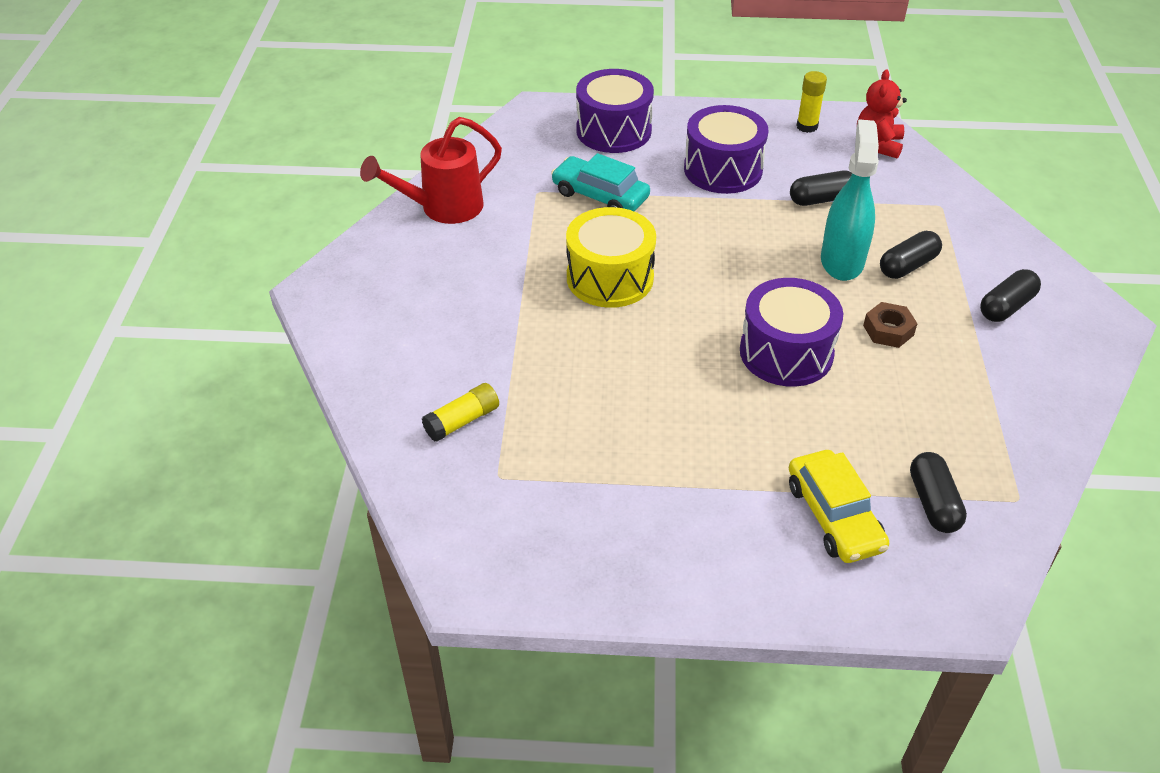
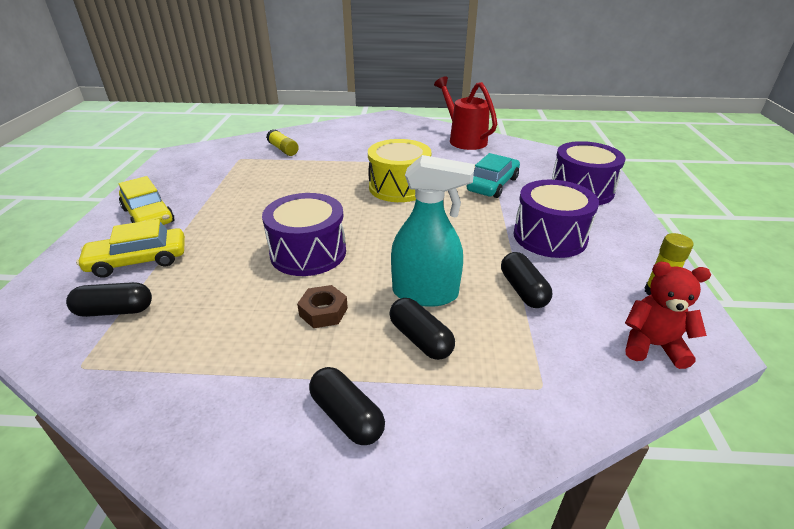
camera: 90 degrees right, 10 degrees down
none -> yellow car [119,176,174,225]

